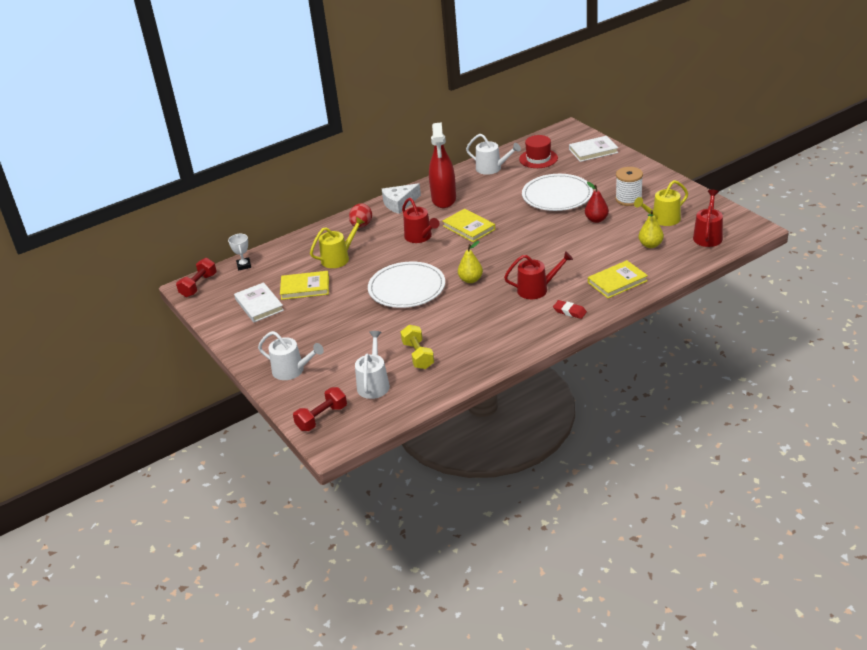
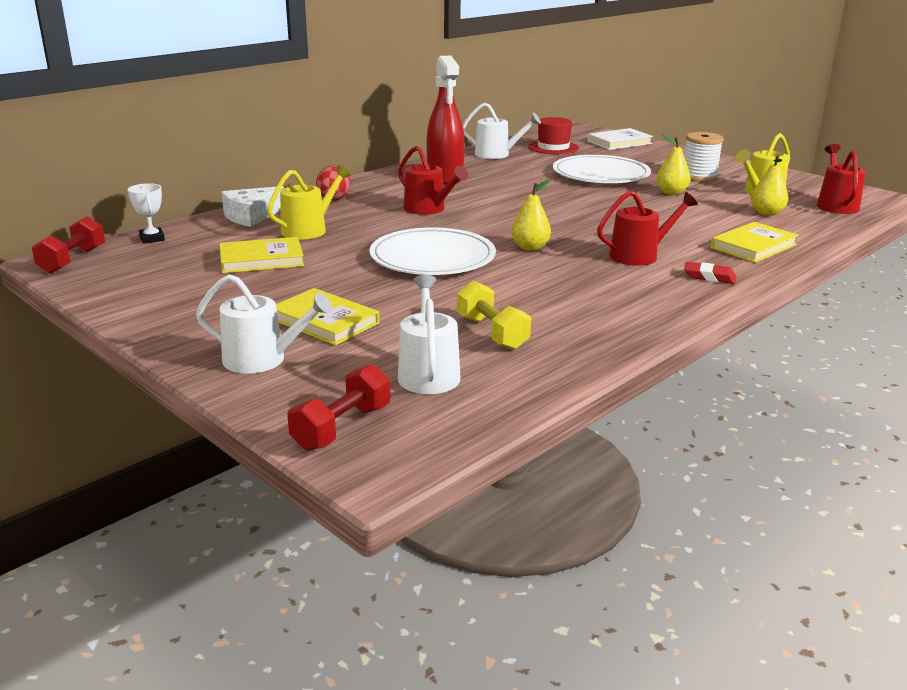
camera: 15 degrees left, 10 degrees down
white book [234,282,284,322] -> none
white cheese [382,183,421,214] -> white cheese moved to [221,186,284,227]
yellow book [443,209,495,242] -> yellow book moved to [276,288,379,345]
red pear [585,182,609,223] -> yellow pear [656,135,691,195]

